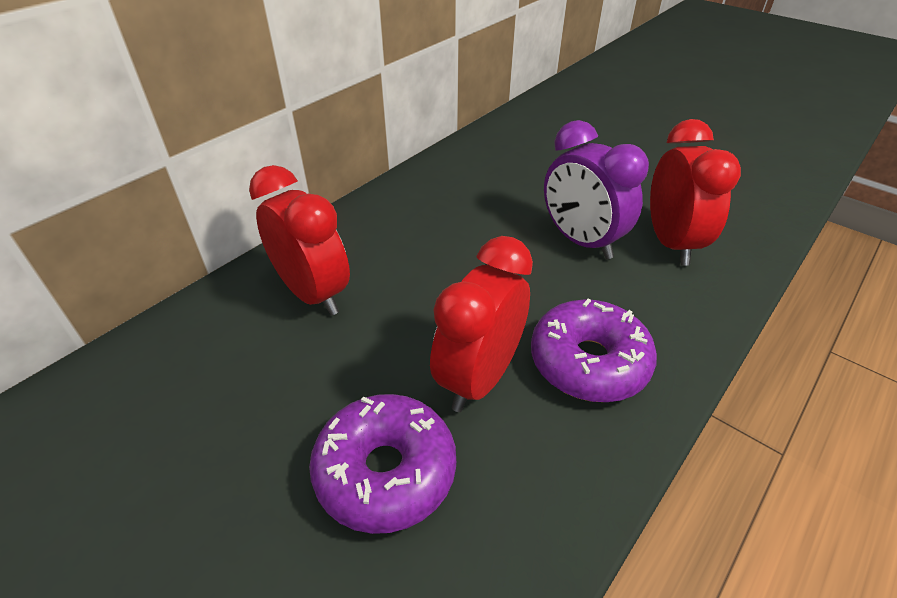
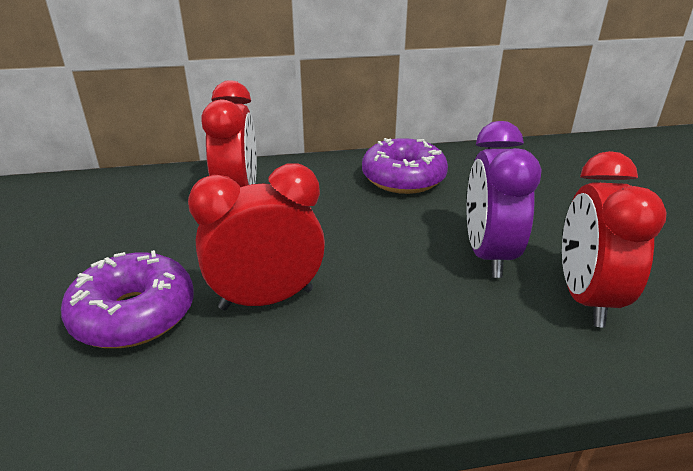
camera: 40 degrees right, 10 degrees down
purple donut [531,299,657,402] -> purple donut moved to [362,138,448,194]
red clock [650,119,741,266] -> red clock turned 150 degrees clockwise [562,151,666,328]

